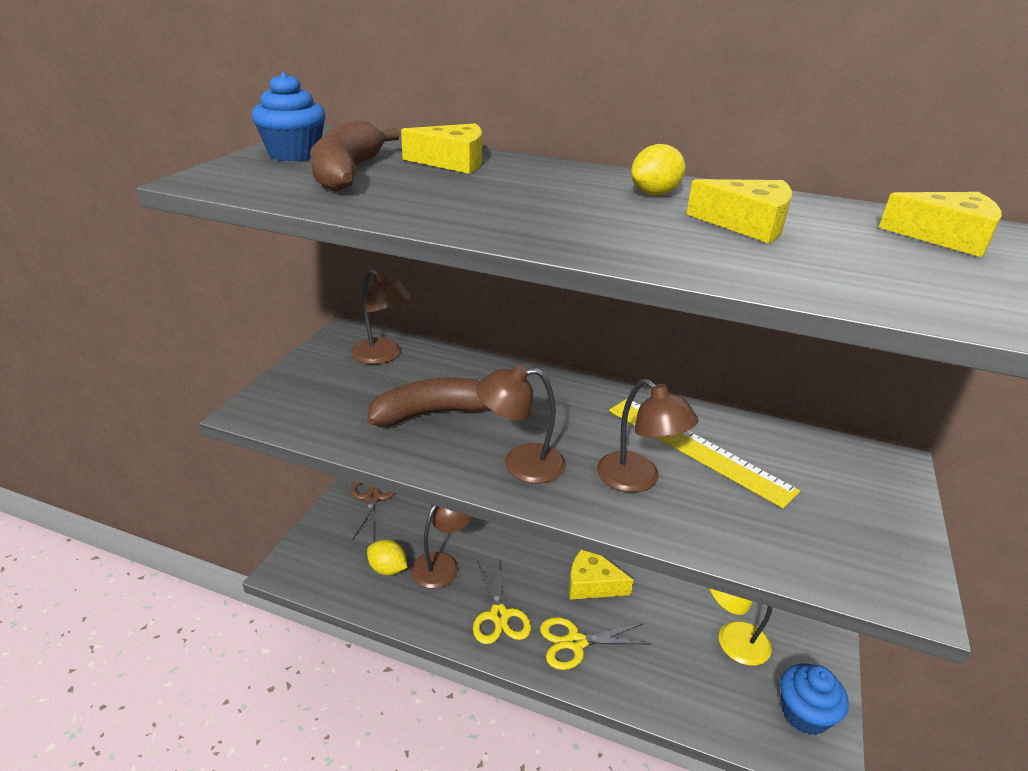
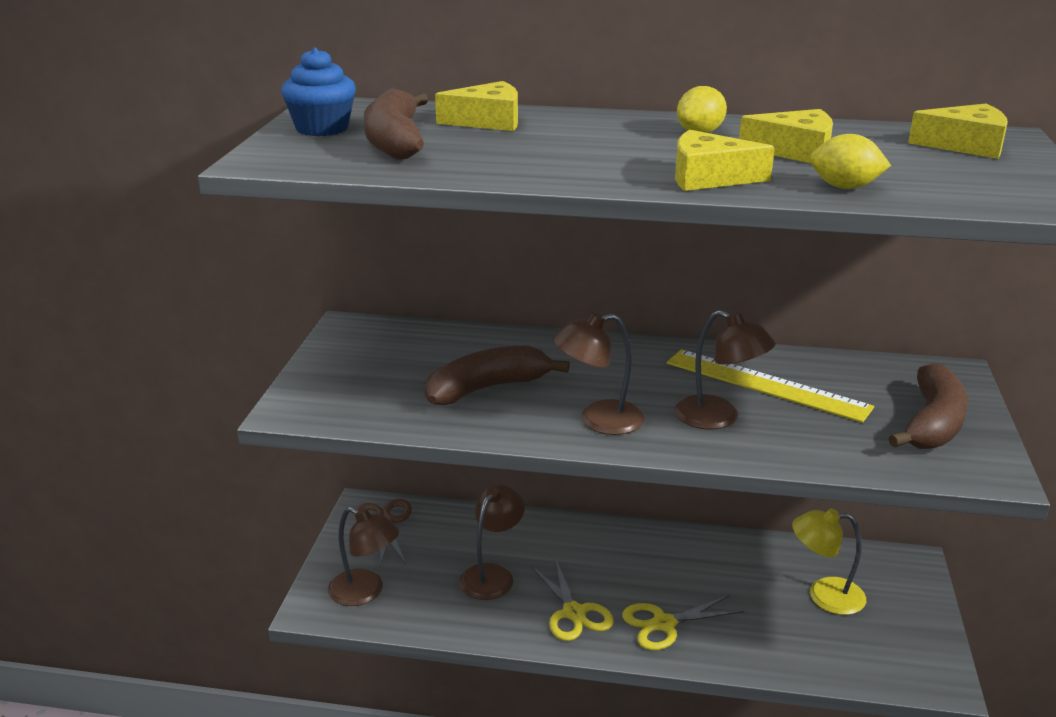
camera: 10 degrees left, 5 degrees down
brown lamp [351,269,413,364] -> brown lamp moved to [328,507,400,606]
yellow lemon [367,540,407,575] -> yellow lemon moved to [810,134,891,189]
yellow cheese [569,550,634,600] -> yellow cheese moved to [675,130,775,191]
blue cupcake [780,663,849,735] -> none
none -> brown banana [889,363,968,449]

